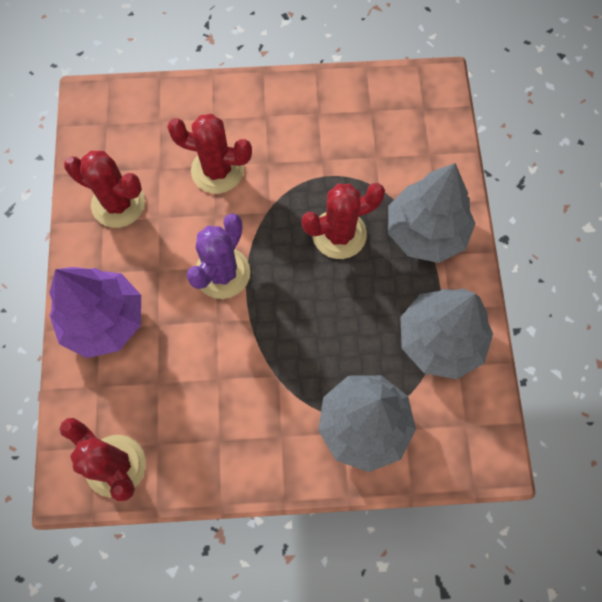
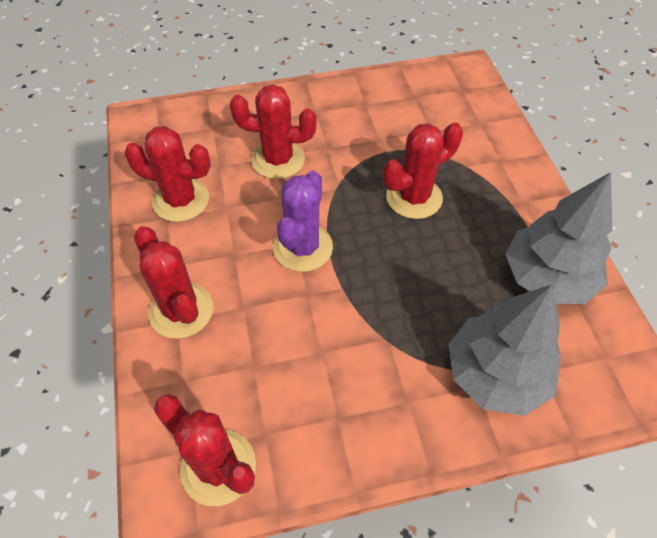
camera: 10 degrees left, 15 degrees down
purple tree [49,267,141,358] -> red cactus [134,226,213,339]
grey tree [388,163,476,263] -> none

